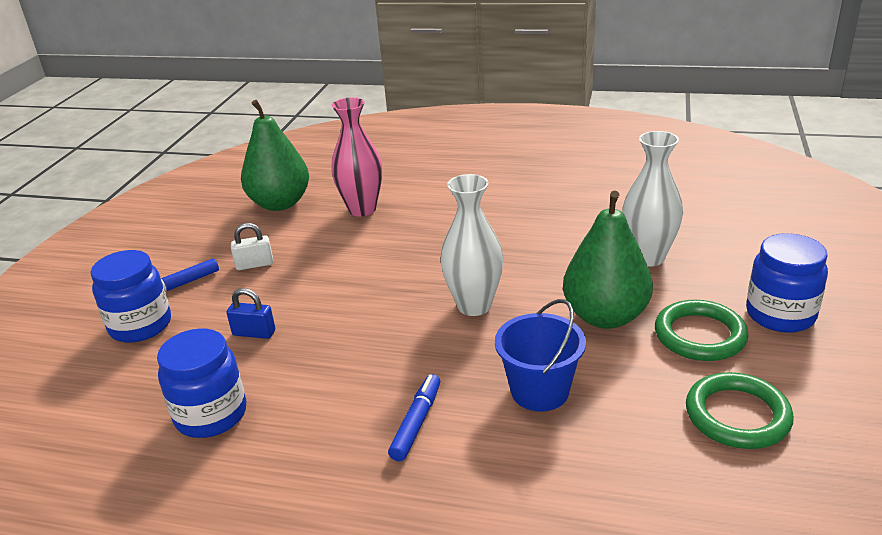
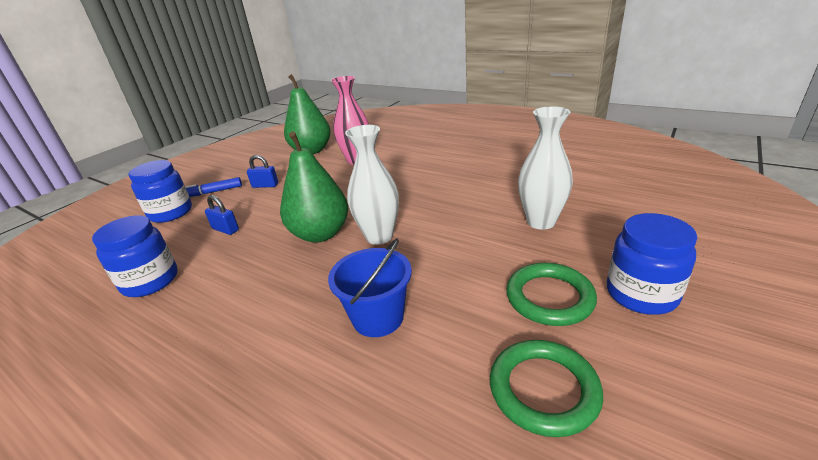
camera: 20 degrees right, 0 degrees up
white padlock [231,223,273,270] -> blue padlock [247,155,278,188]
blue marker [388,374,440,461] -> none
green pear [563,191,653,329] -> green pear moved to [280,131,348,243]

